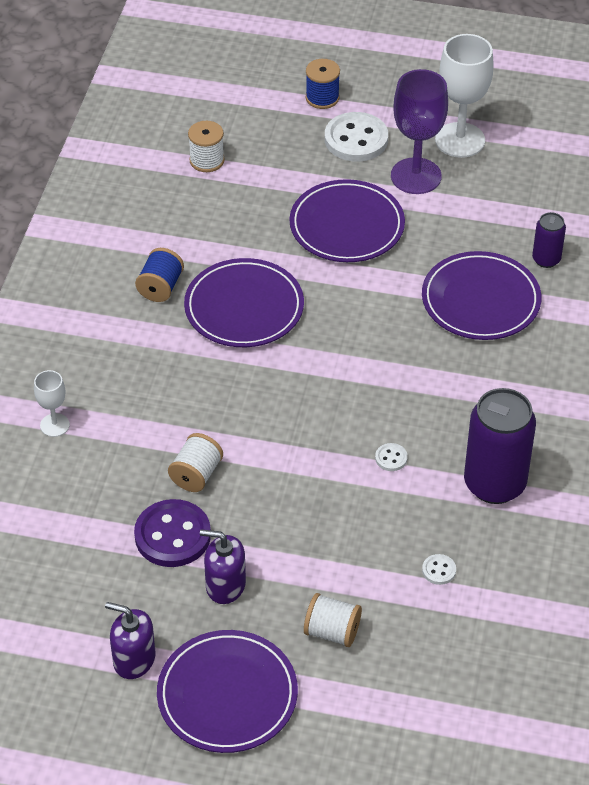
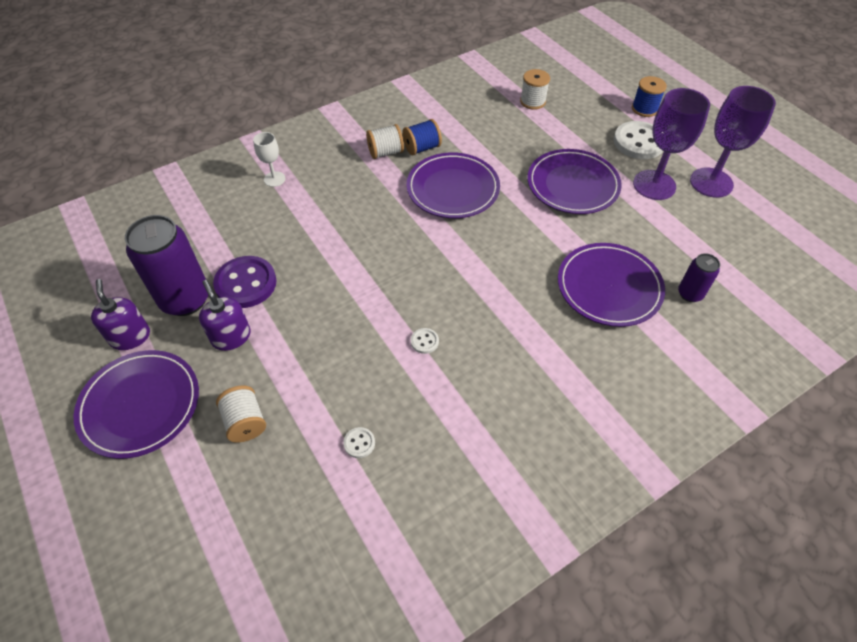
camera: 45 degrees right, 5 degrees up
white spool [168,433,223,492] -> white spool moved to [366,124,404,159]
white goblet [435,34,494,158] -> purple goblet [690,86,776,198]
purple can [464,388,536,504] -> purple can moved to [125,215,208,316]

